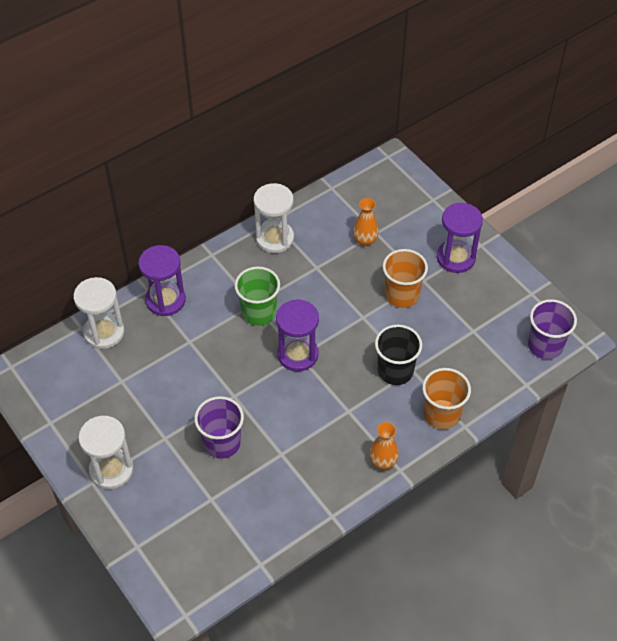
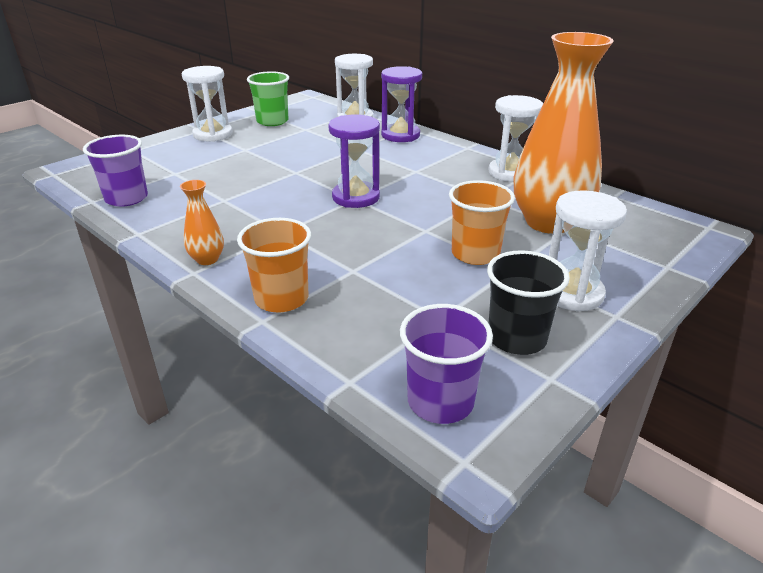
camera: 80 degrees right, 20 degrees down
purple cup [194,396,244,459] -> purple cup moved to [83,135,148,207]
green cup [234,266,280,326] -> green cup moved to [247,71,289,126]
orange vase [353,198,379,246] -> orange vase [514,32,614,234], size x2.37
black cup [375,324,422,385] -> black cup moved to [487,250,570,355]
purple hourglass [437,203,483,273] -> white hourglass [549,190,627,312]

